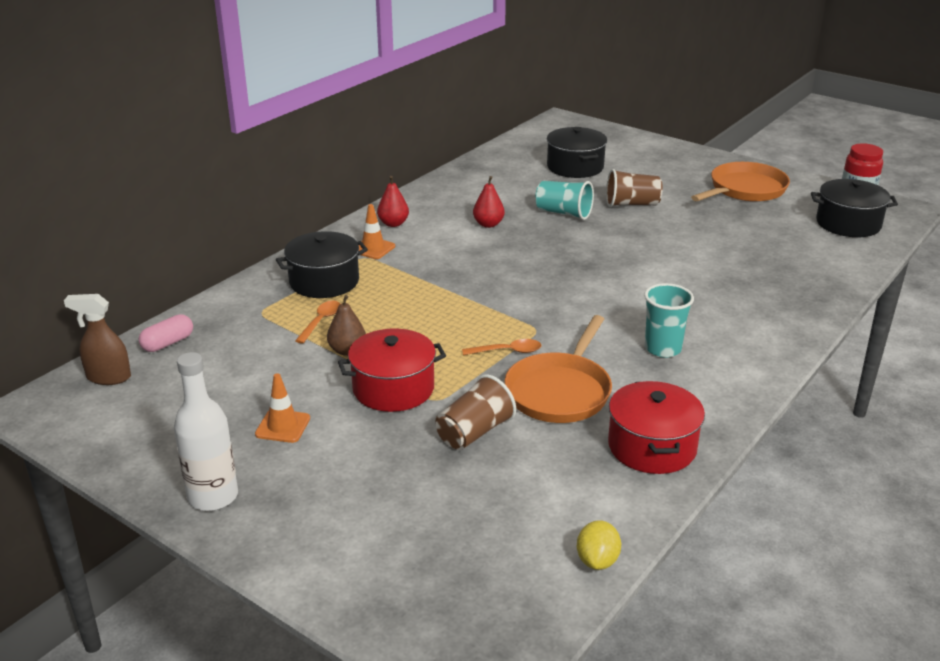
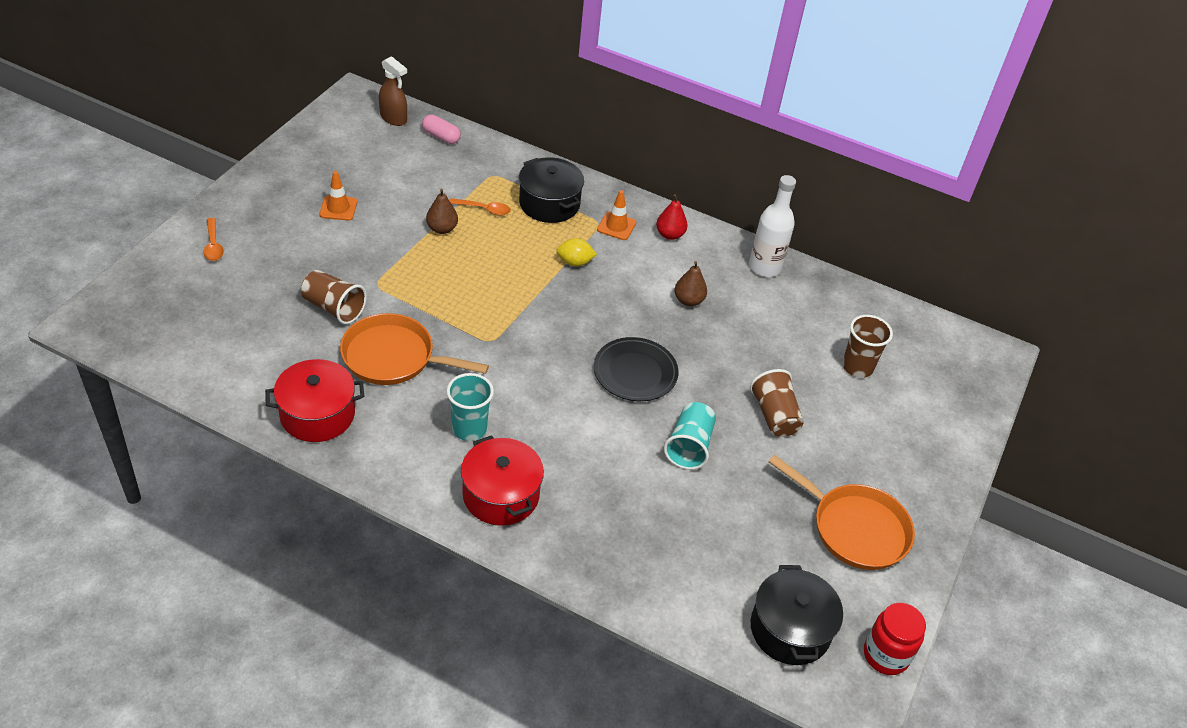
camera: 75 degrees right, 15 degrees up
brown spray bottle [64,294,131,385] -> brown spray bottle turned 135 degrees clockwise [379,56,407,126]
white bottle [174,352,238,511] -> white bottle moved to [749,175,796,277]
red pot [338,329,446,412] -> red pot moved to [461,435,544,526]
orange spoon [462,339,541,355] -> orange spoon moved to [203,218,224,261]
red pear [473,176,505,228] -> brown pear [674,261,707,306]
turquoise cup [535,181,594,220] -> turquoise cup moved to [664,402,716,470]
black pot [547,127,607,178] -> brown cup [842,315,893,378]
yellow lemon [577,520,621,570] -> yellow lemon moved to [556,238,597,266]
none -> black plate [594,337,679,401]

